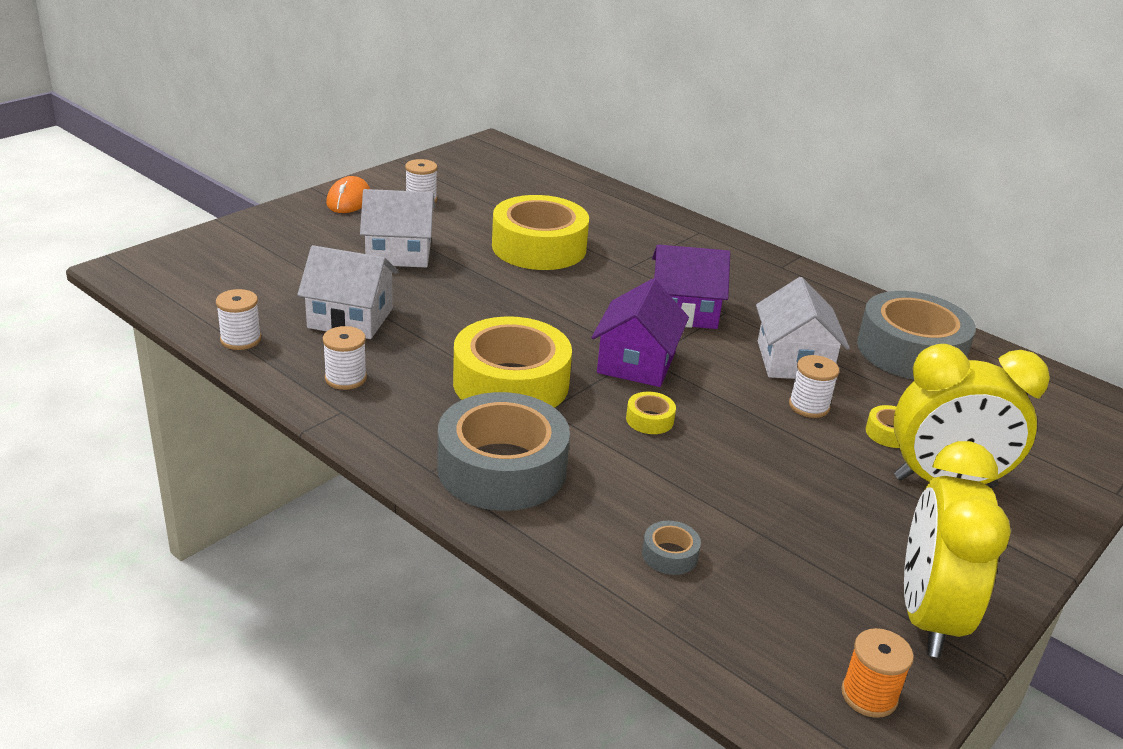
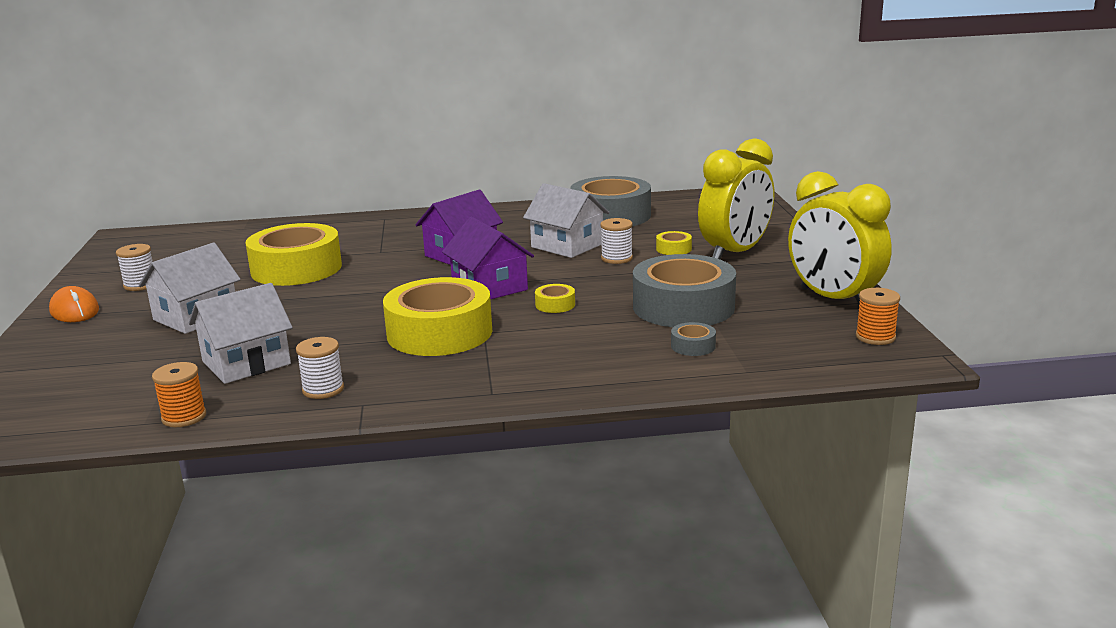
camera: 45 degrees left, 10 degrees down
white spool [216,289,261,350] -> orange spool [152,362,206,427]
grey tape [437,392,570,511] -> grey tape moved to [633,254,736,327]

